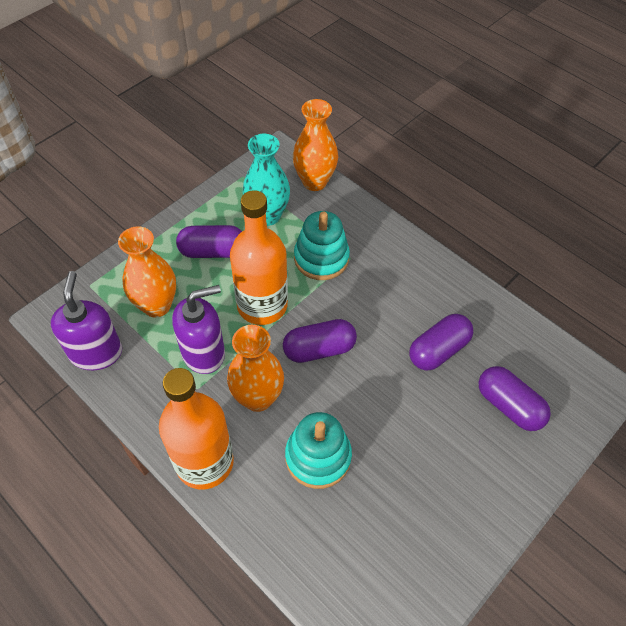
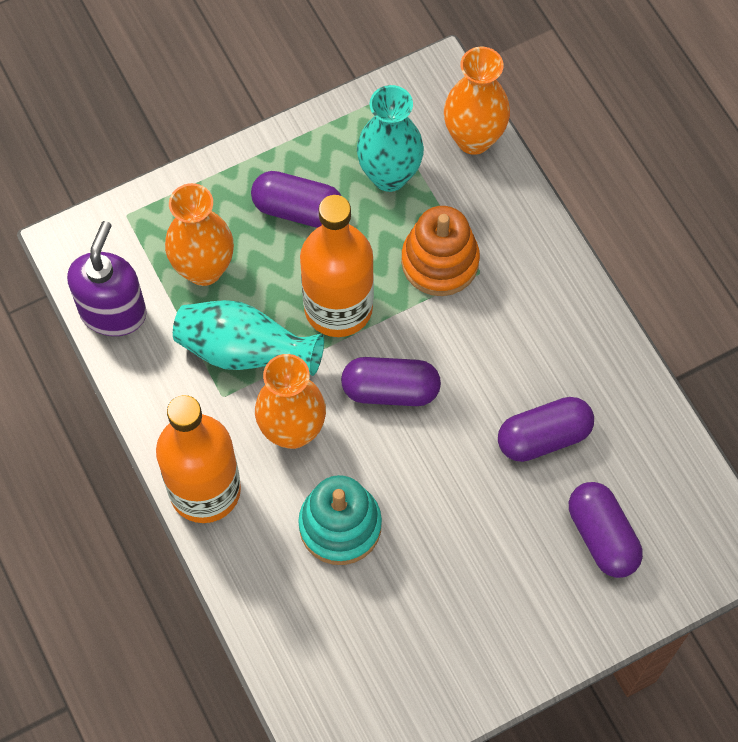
camera: 20 degrees right, 10 degrees up
purple soap dispenser [172,285,225,374] -> turquoise vase [173,300,324,376]
turquoise stacking toy [294,211,350,280] -> orange stacking toy [401,206,480,296]

